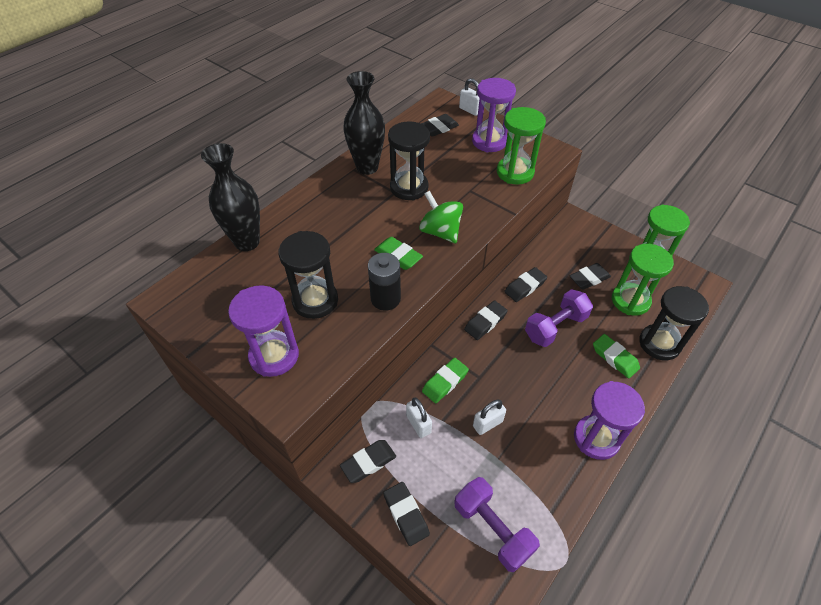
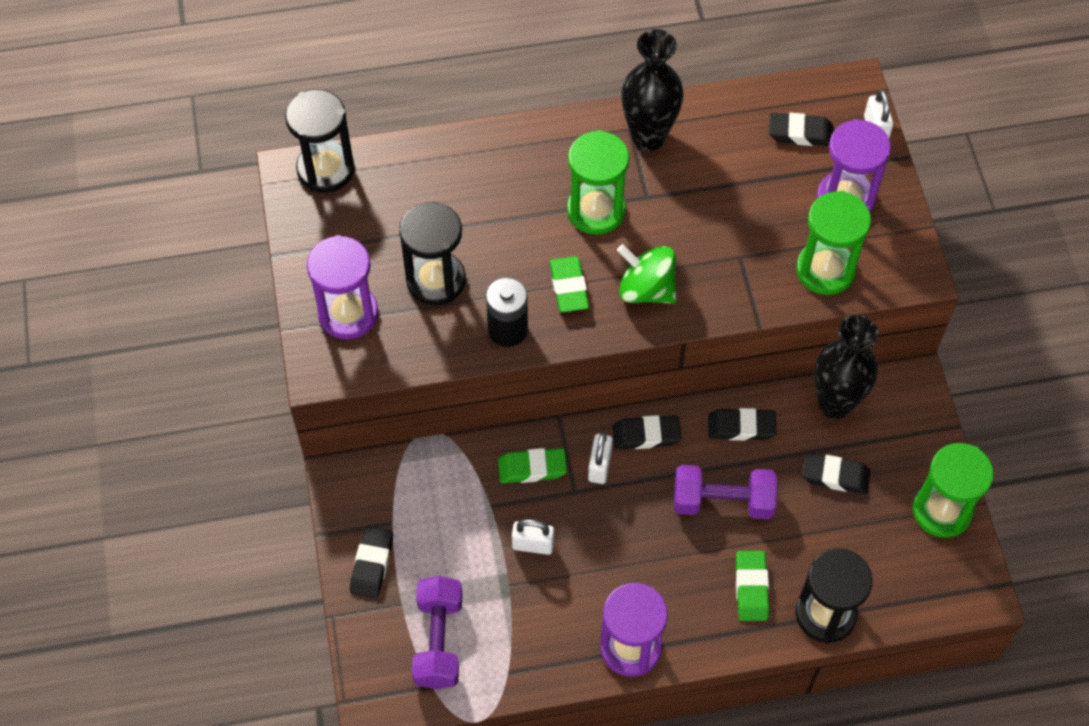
camera: 40 degrees right, 10 degrees up
black vase [201,143,260,251] -> black vase moved to [814,315,879,419]
black eraser [340,440,396,483] -> none
black hourglass [388,121,430,200] -> black hourglass moved to [285,89,355,193]
white padlock [406,398,432,438] -> white padlock moved to [588,432,613,484]
green spinning top [419,191,463,243] -> green spinning top turned 60 degrees counterclockwise [617,244,677,304]
green hourglass [612,244,674,316] -> green hourglass moved to [567,130,629,235]

